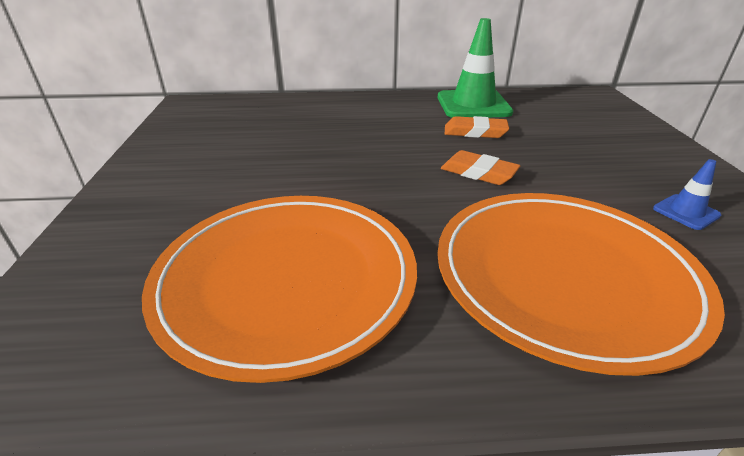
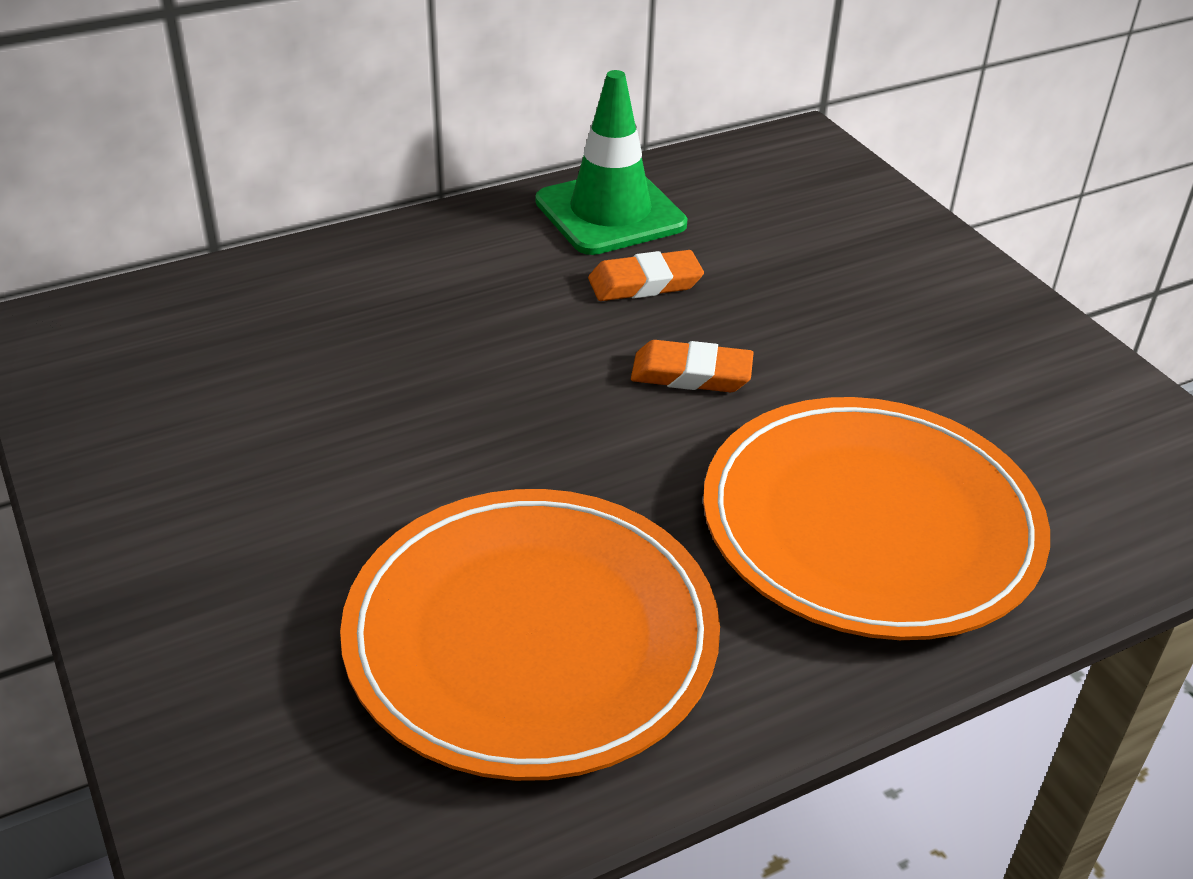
camera: 25 degrees left, 5 degrees up
blue traffic cone [653,159,721,230] -> none

